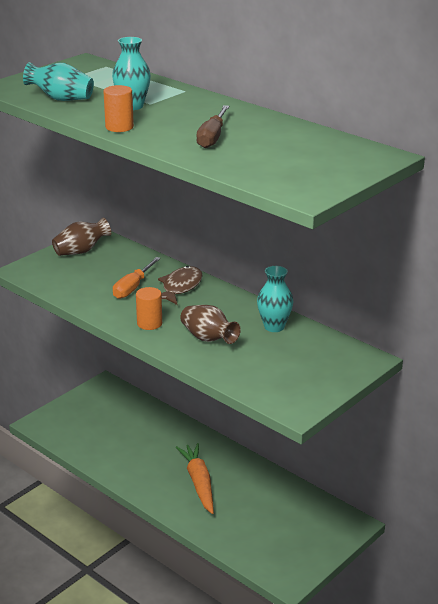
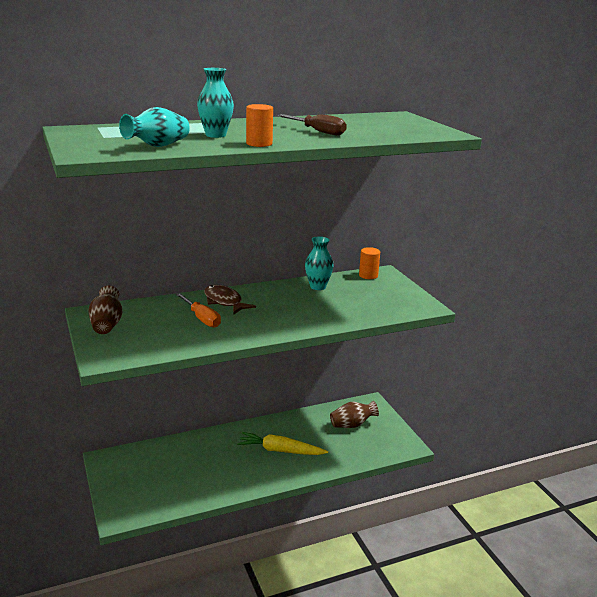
camera: 65 degrees left, 5 degrees down
orange cylinder [136,287,162,330] -> orange cylinder moved to [359,247,380,279]
orange carrot [176,443,214,514] -> yellow carrot [237,432,328,455]
brown vase [180,305,241,344] -> brown vase moved to [330,401,379,428]

